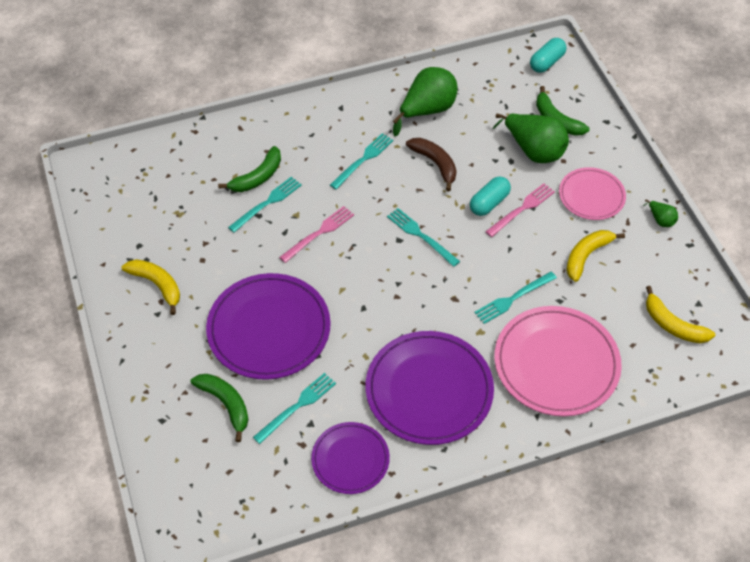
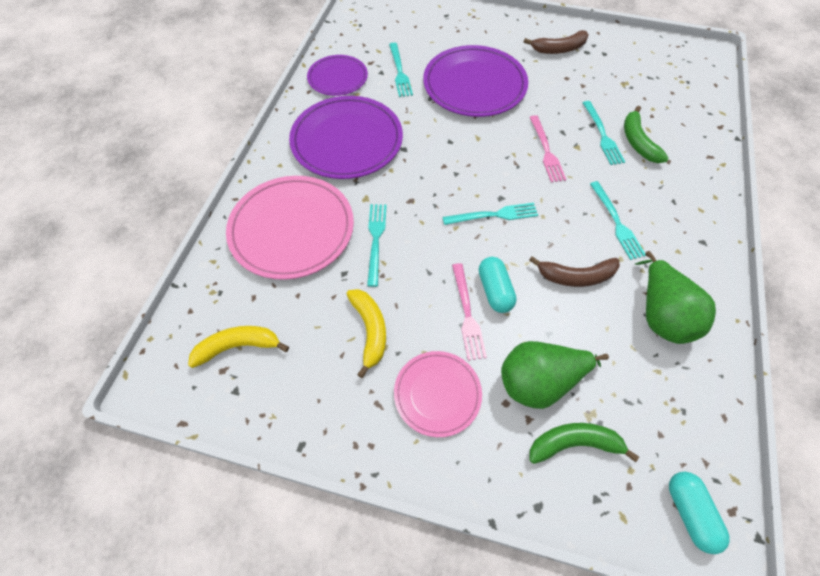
camera: 125 degrees right, 5 degrees up
yellow banana [121,259,180,315] -> brown banana [524,30,589,54]
green banana [191,374,249,442] -> none
green pear [643,200,678,227] -> none

